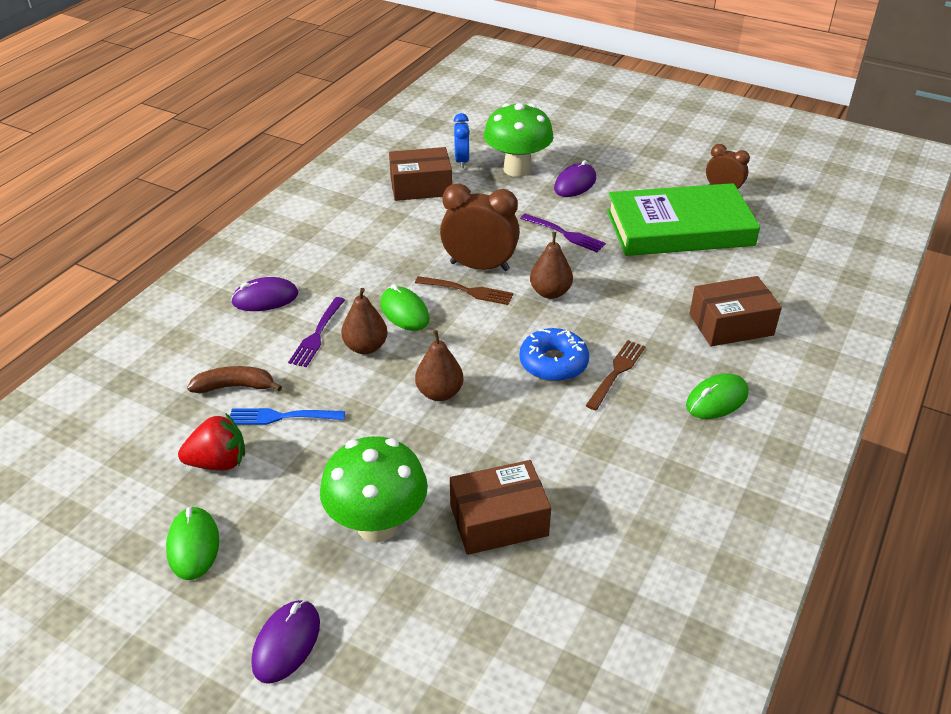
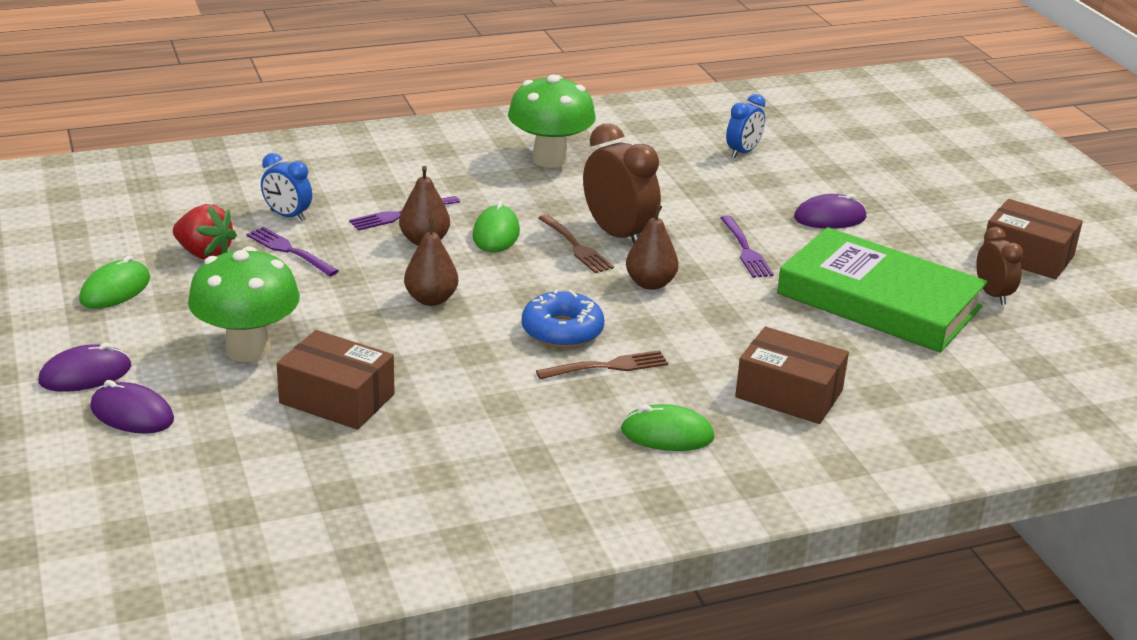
camera: 40 degrees right, 10 degrees down
brown banana [187,366,282,393] -> blue clock [261,153,312,221]
blue fork [230,408,345,425] -> purple fork [246,227,339,276]
purple mouse [231,277,298,311] -> purple mouse moved to [90,380,174,434]
brown box [389,147,452,201] -> brown box moved to [984,199,1083,279]
green mushroom [484,103,553,177] -> green mushroom moved to [508,75,596,168]

